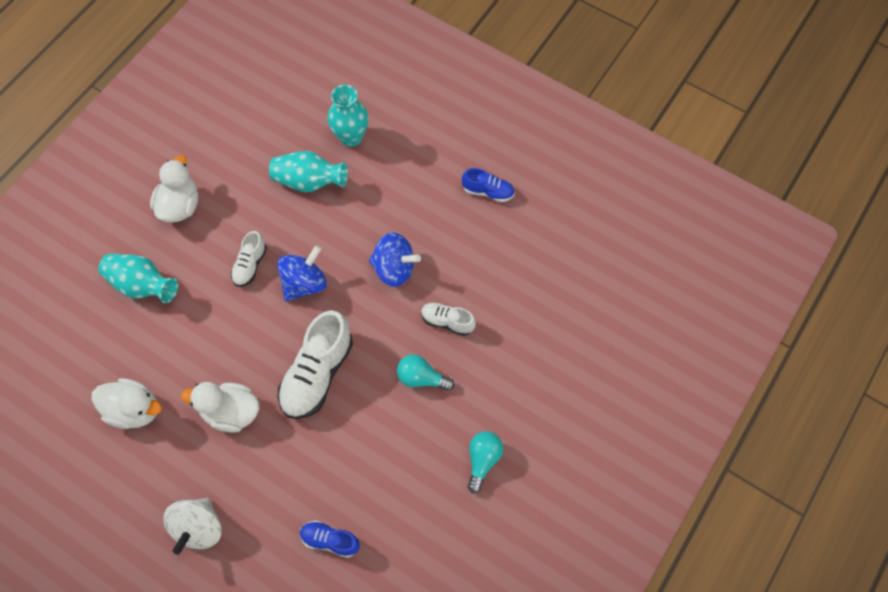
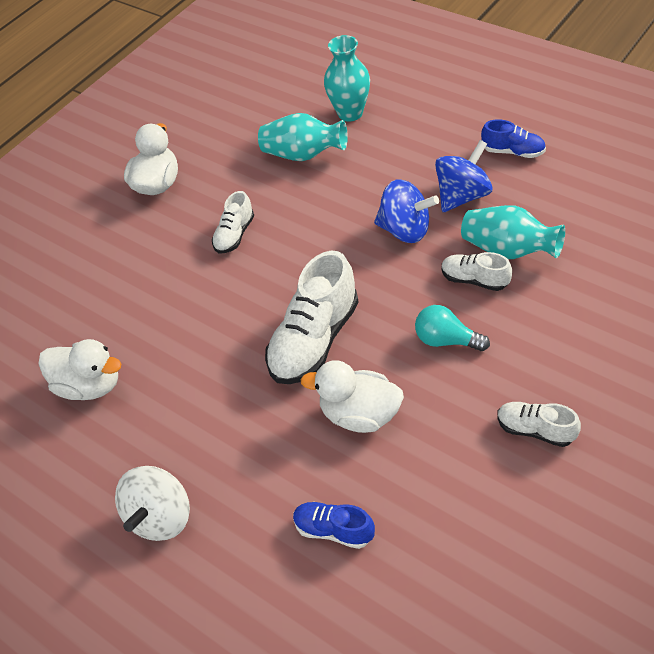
camera: 10 degrees right, 15 degrees down
turquoise vase [98,254,178,303] -> turquoise vase moved to [461,205,565,259]
white duck [181,382,259,433] -> white duck moved to [301,360,404,433]
blue spinning top [277,245,327,302] -> blue spinning top moved to [435,140,493,212]
turquoise light bulb [468,431,503,493] -> white shoe [497,402,581,447]

